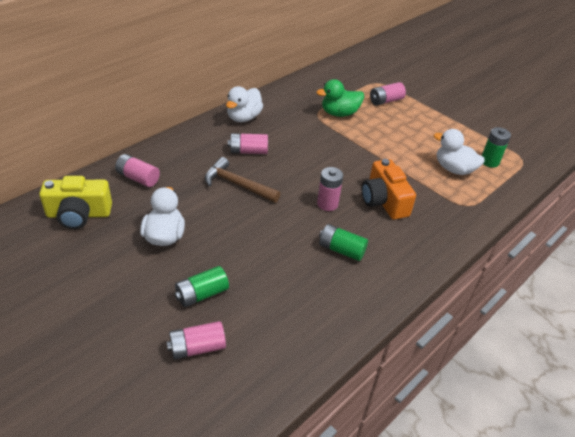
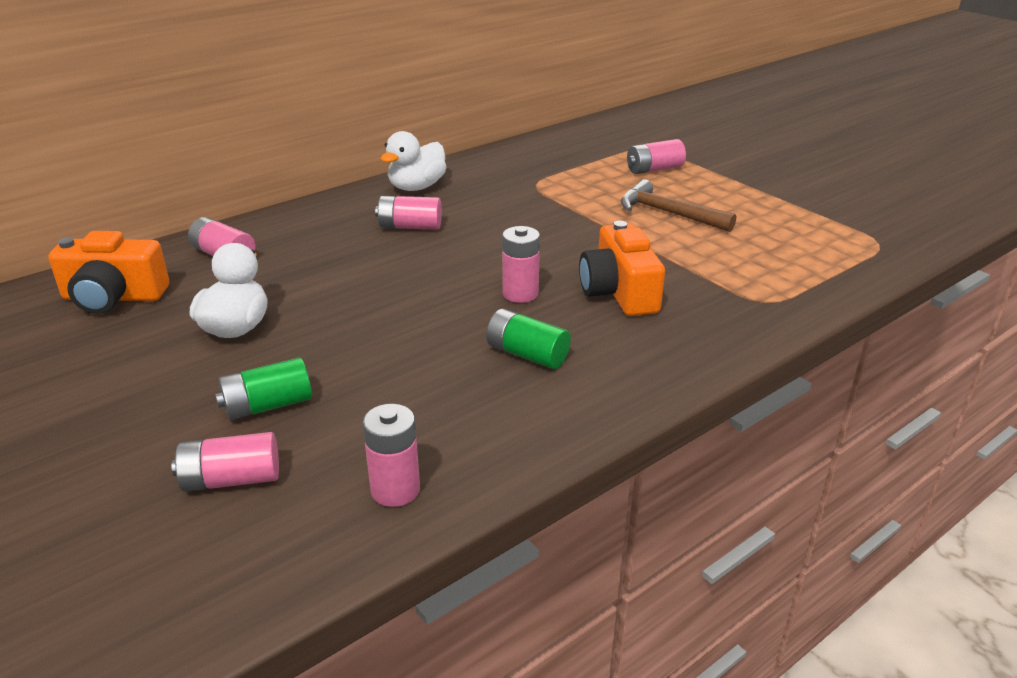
camera: 10 degrees right, 10 degrees down
yellow camera [39,176,112,229] -> orange camera [48,231,169,314]
brown hammer [205,157,281,203] -> brown hammer moved to [621,179,736,232]
green duck [316,79,364,117] -> none
white duck [434,129,485,175] -> none
green battery [482,127,511,168] -> none
none -> pink battery [363,404,420,507]

